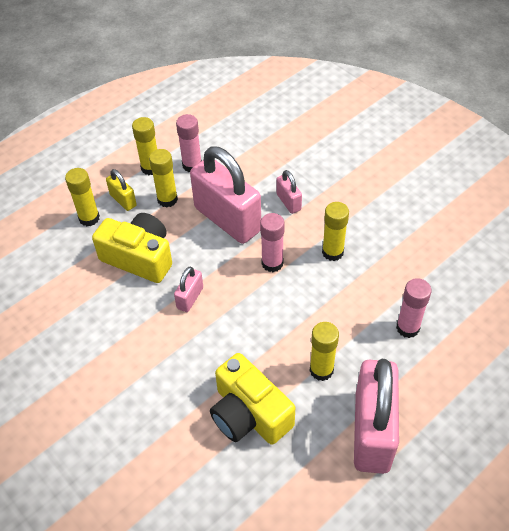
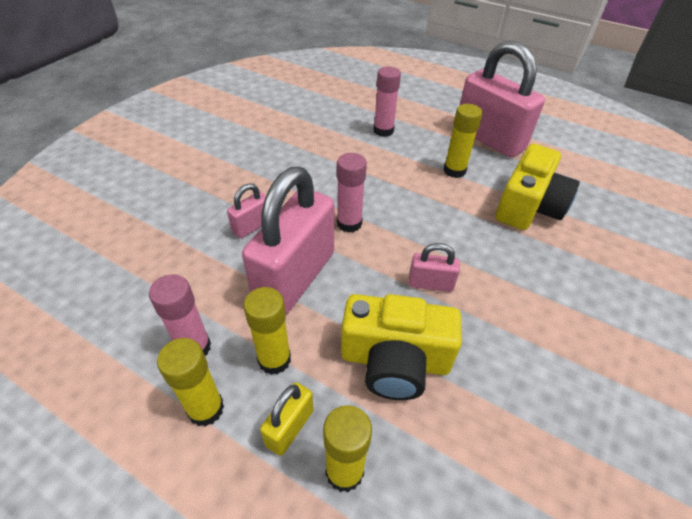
camera: 110 degrees left, 5 degrees down
yellow camera [92,213,172,283] -> yellow camera turned 90 degrees counterclockwise [341,294,462,400]
yellow glue stick [322,202,349,261] -> none
pink padlock [354,359,399,474] -> pink padlock turned 60 degrees clockwise [460,40,545,157]

